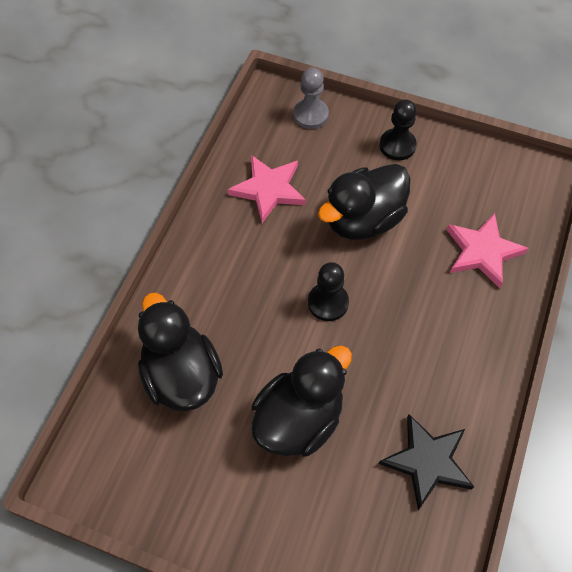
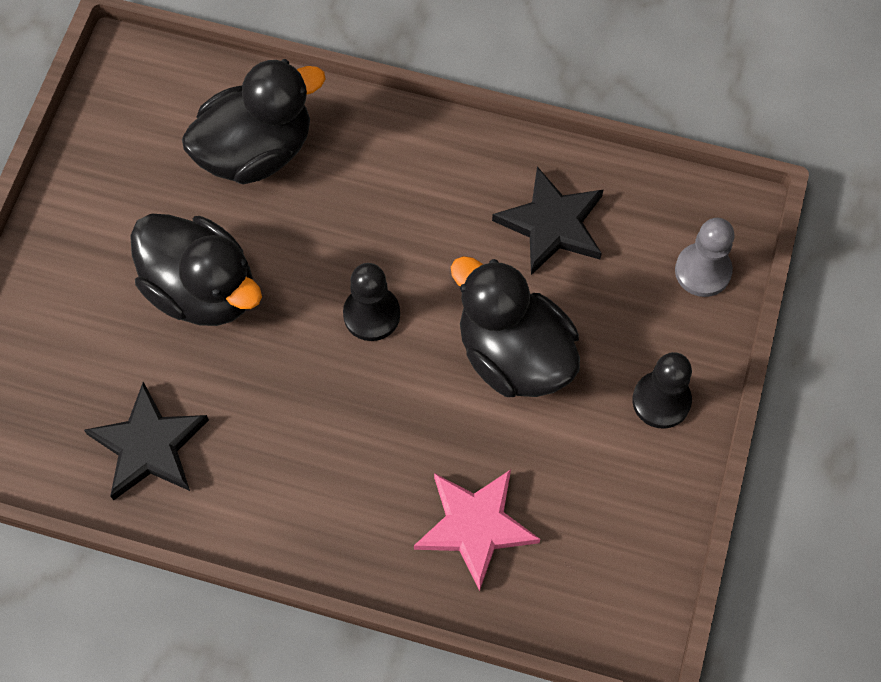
camera: 85 degrees right, 5 degrees up
pink star [228,155,306,223] -> black star [492,167,603,275]

